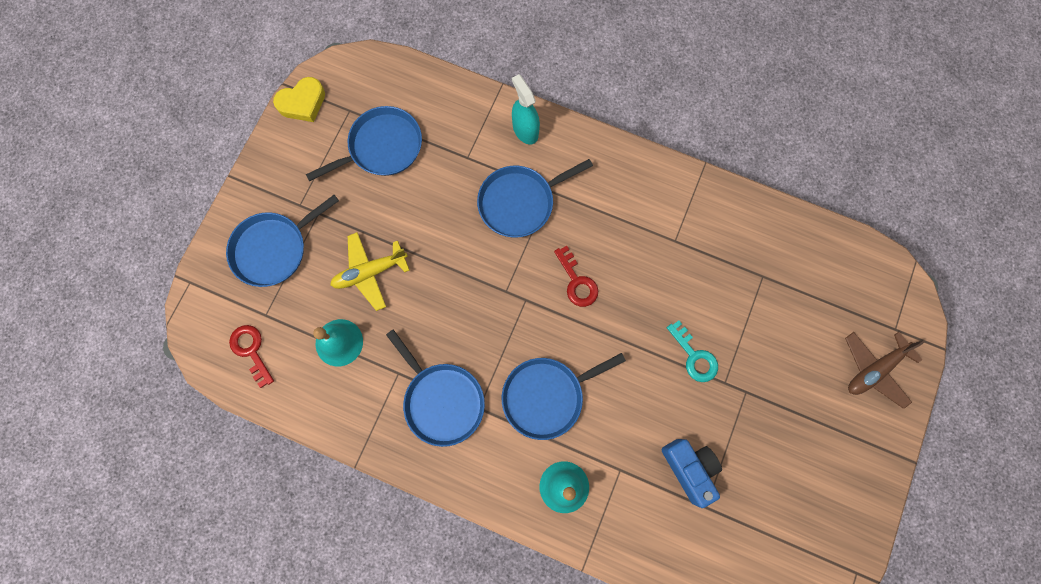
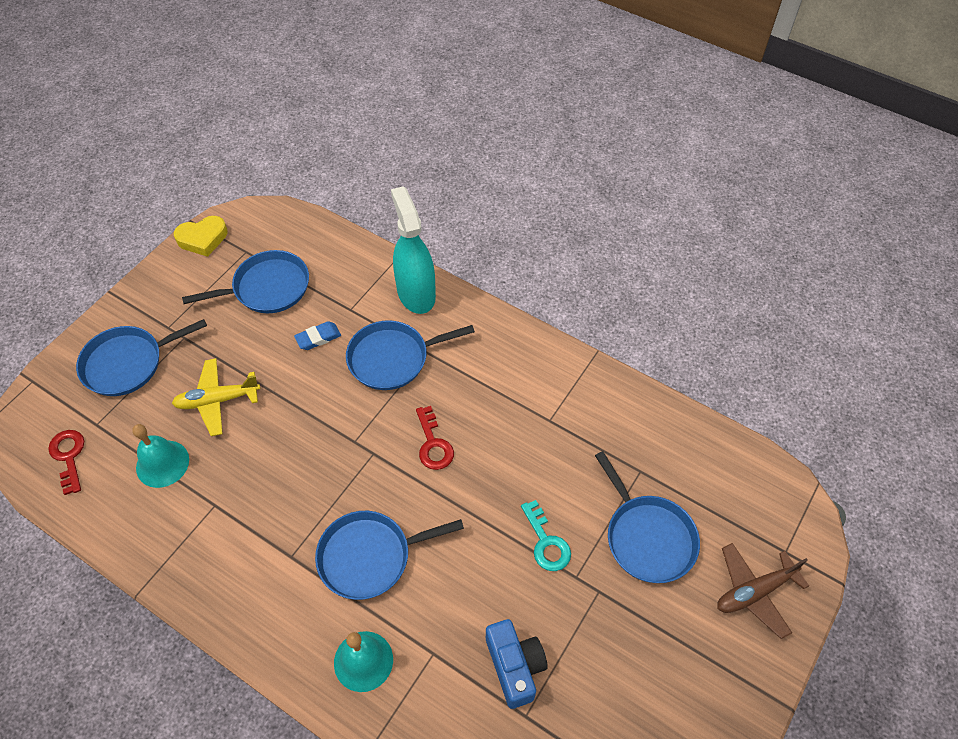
camera: 10 degrees right, 20 degrees down
blue pan [386,329,485,447] -> blue pan moved to [595,451,700,583]
turquoise spray bottle [512,74,540,144] -> turquoise spray bottle [391,186,436,314], size x1.55
none -> blue eraser [294,321,341,350]

